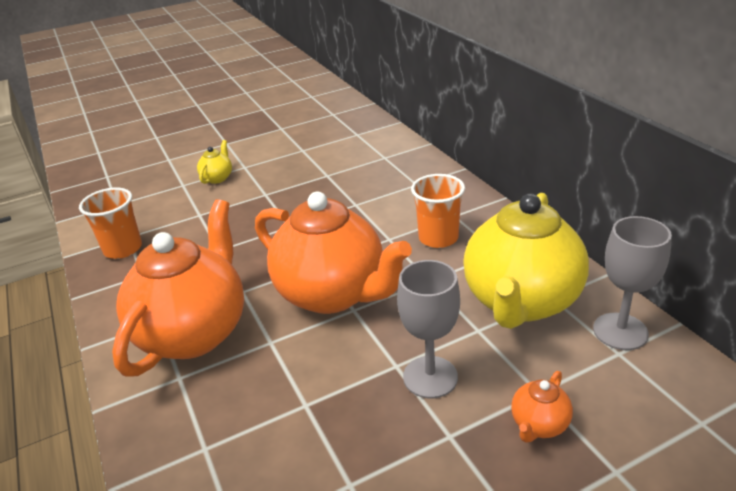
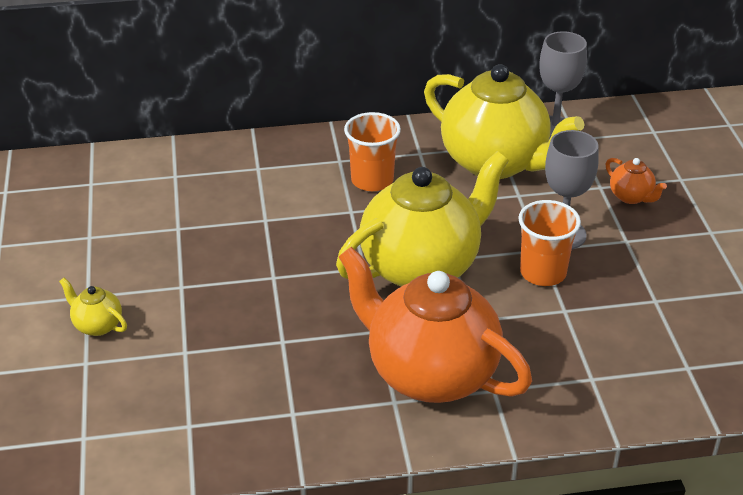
camera: 75 degrees left, 5 degrees up
orange cup [79,187,142,259] -> orange cup moved to [518,200,581,286]
orange teapot [255,192,412,314] -> yellow teapot [336,151,509,286]

